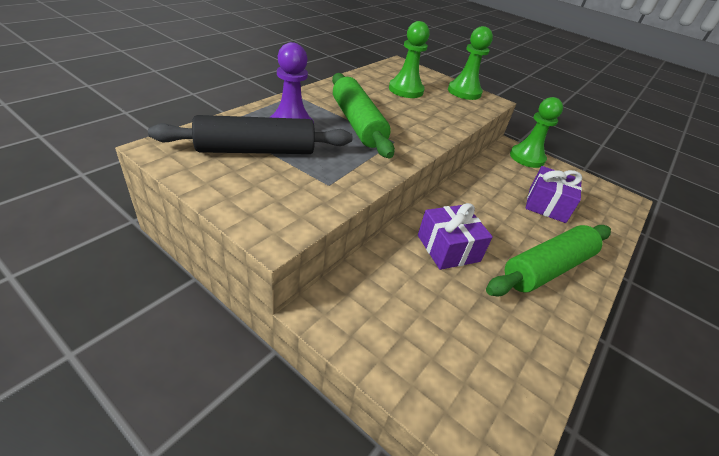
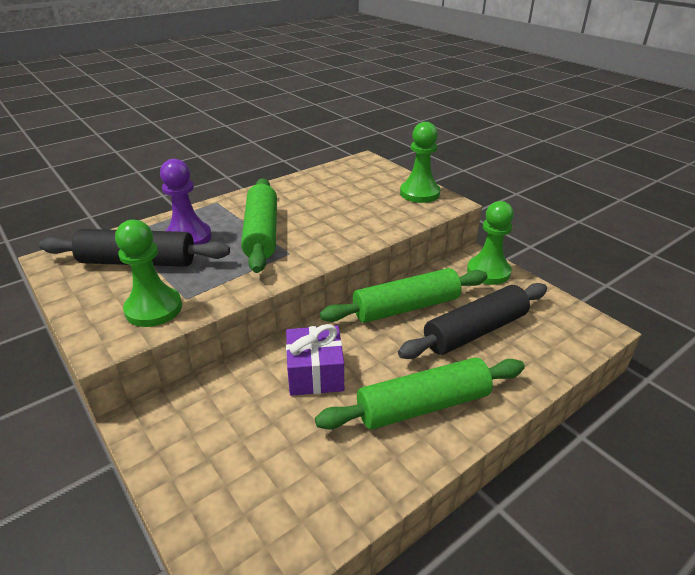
camera: 20 degrees right, 5 degrees down
green pawn [389,21,430,98] -> green pawn moved to [115,220,182,327]
purple gift [525,166,582,223] -> black rolling pin [398,283,547,359]
none -> green rolling pin [320,268,488,323]

